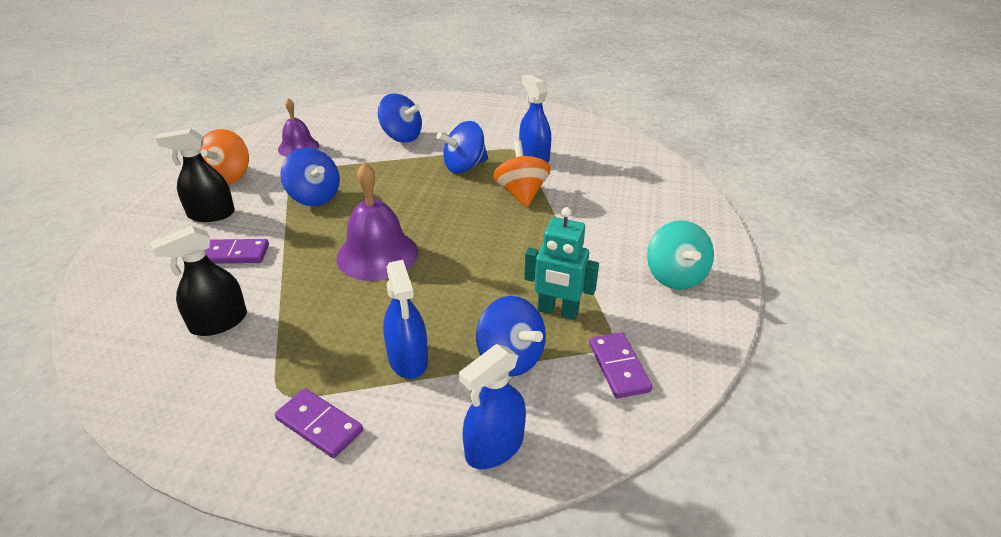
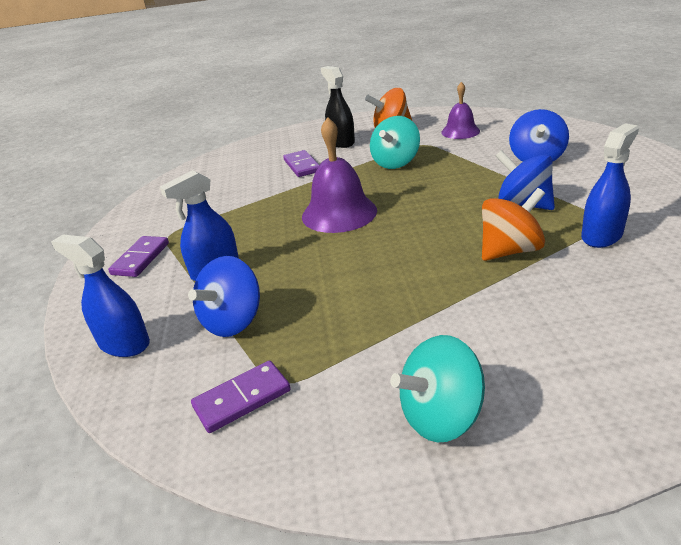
camera: 75 degrees right, 5 degrees down
black spray bottle [150,226,247,336] -> none
blue spinning top [280,148,340,206] -> turquoise spinning top [370,116,420,169]
turquoise robot [524,207,599,320] -> none

